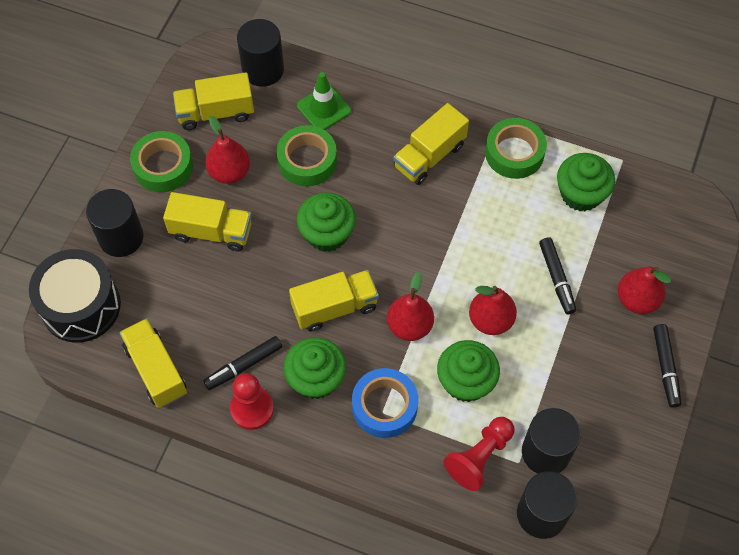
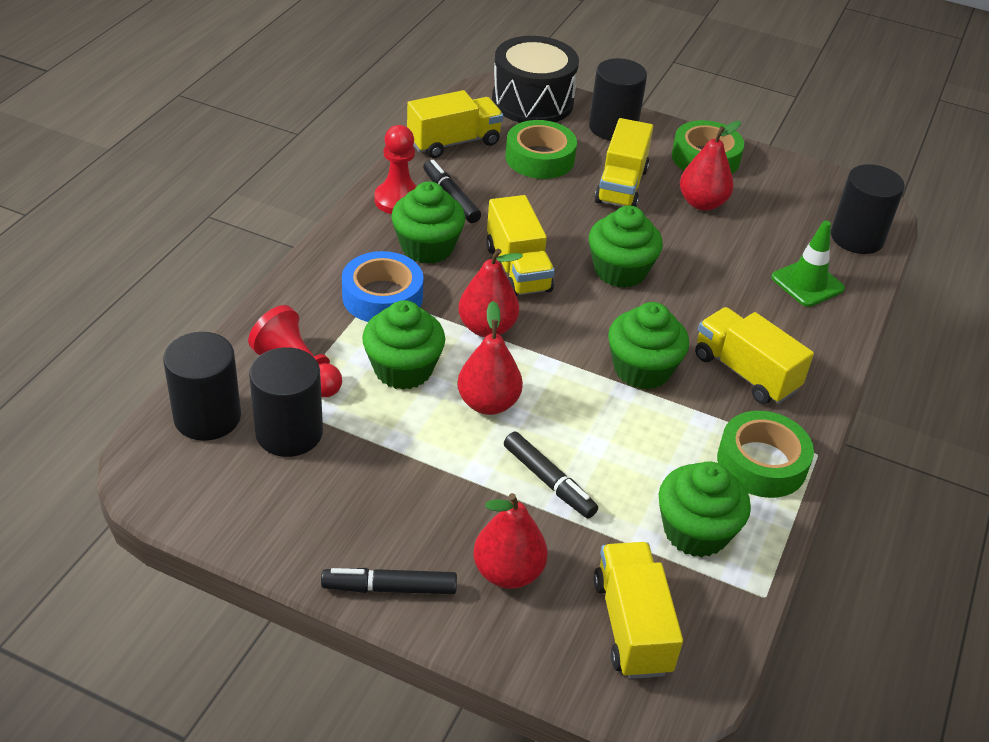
camera: 90 degrees right, 20 degrees down
yellow truck [173,72,254,130] -> yellow truck moved to [594,542,683,679]
green tape [276,125,337,186] -> green tape moved to [505,120,577,179]
black marker [539,237,576,314] -> black marker turned 120 degrees counterclockwise [504,432,598,519]
none -> green cupcake [608,302,689,390]

